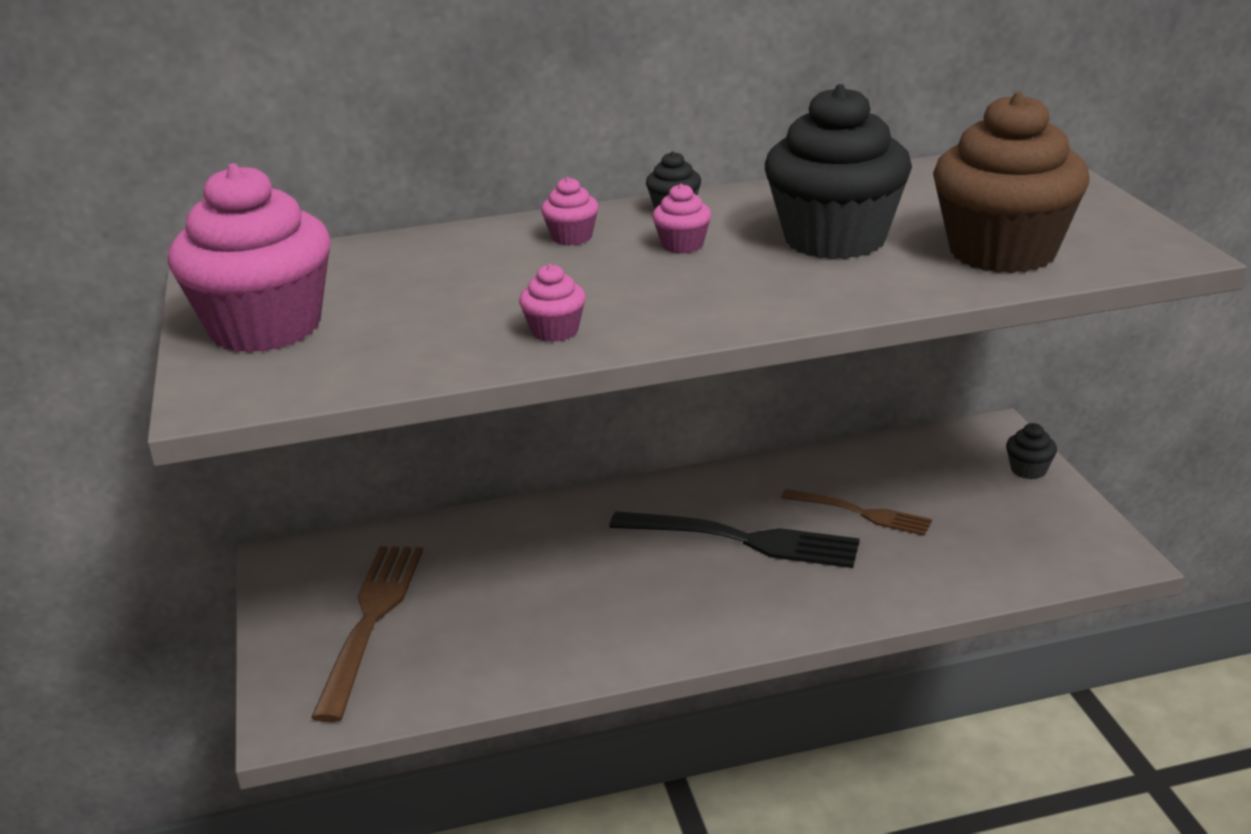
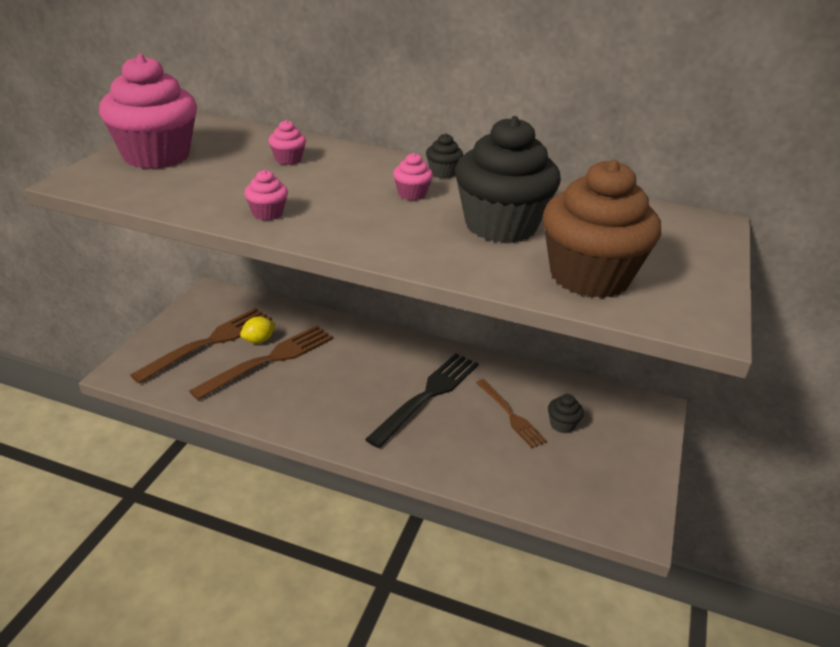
camera: 30 degrees right, 5 degrees up
pink cupcake [541,177,599,245] -> pink cupcake moved to [269,120,306,165]
black fork [609,511,860,568] -> black fork turned 105 degrees counterclockwise [365,353,479,448]
black cupcake [1006,423,1057,479] -> black cupcake moved to [548,394,584,433]
none -> brown fork [189,325,334,400]
none -> yellow lemon [240,316,276,343]

